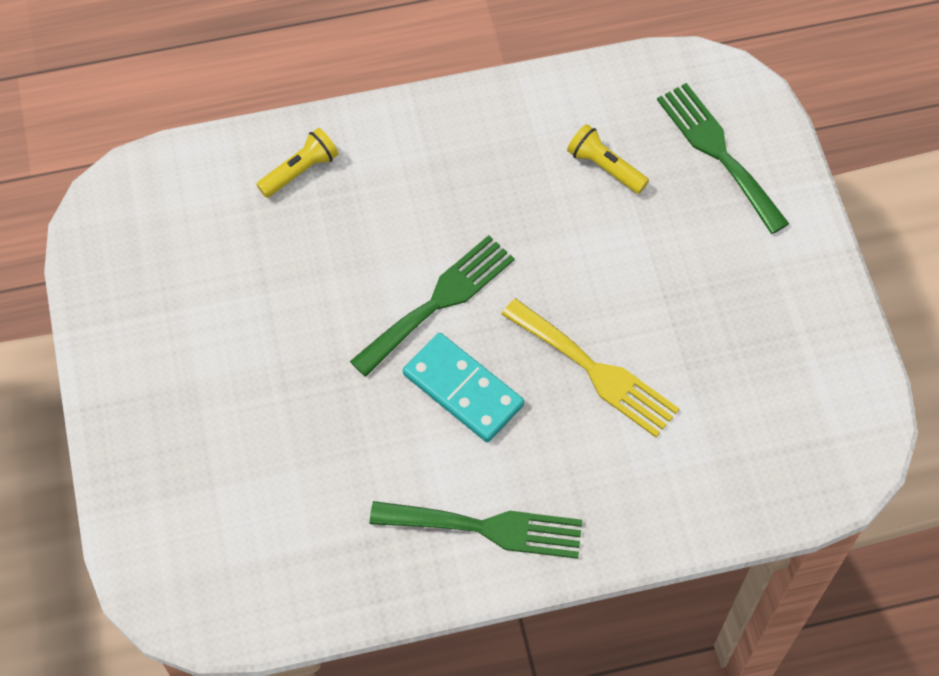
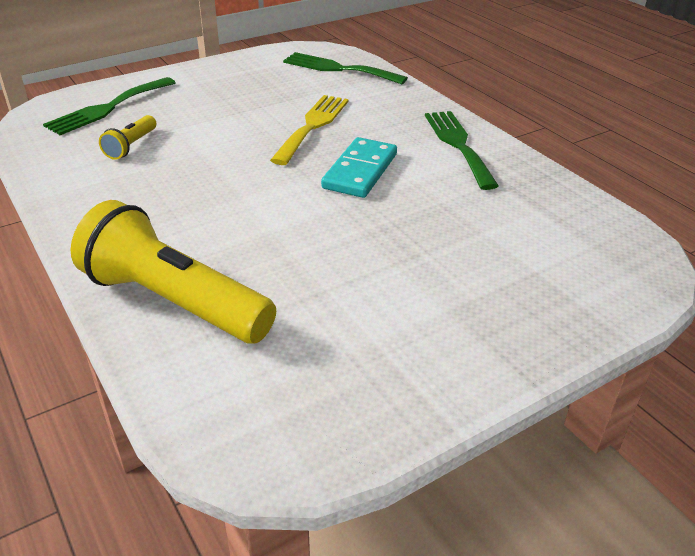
camera: 110 degrees left, 25 degrees down
yellow flashlight [256,128,338,198] -> yellow flashlight [71,200,276,344], size x2.19
green fork [350,235,515,377] -> green fork moved to [283,52,408,84]

